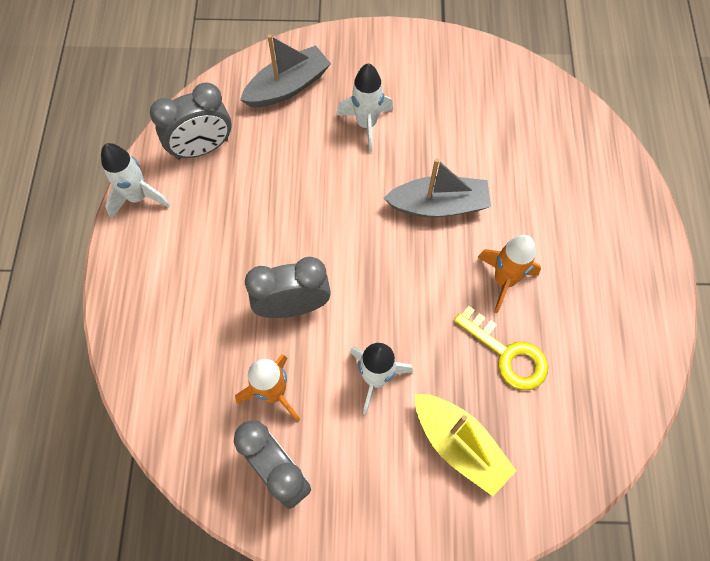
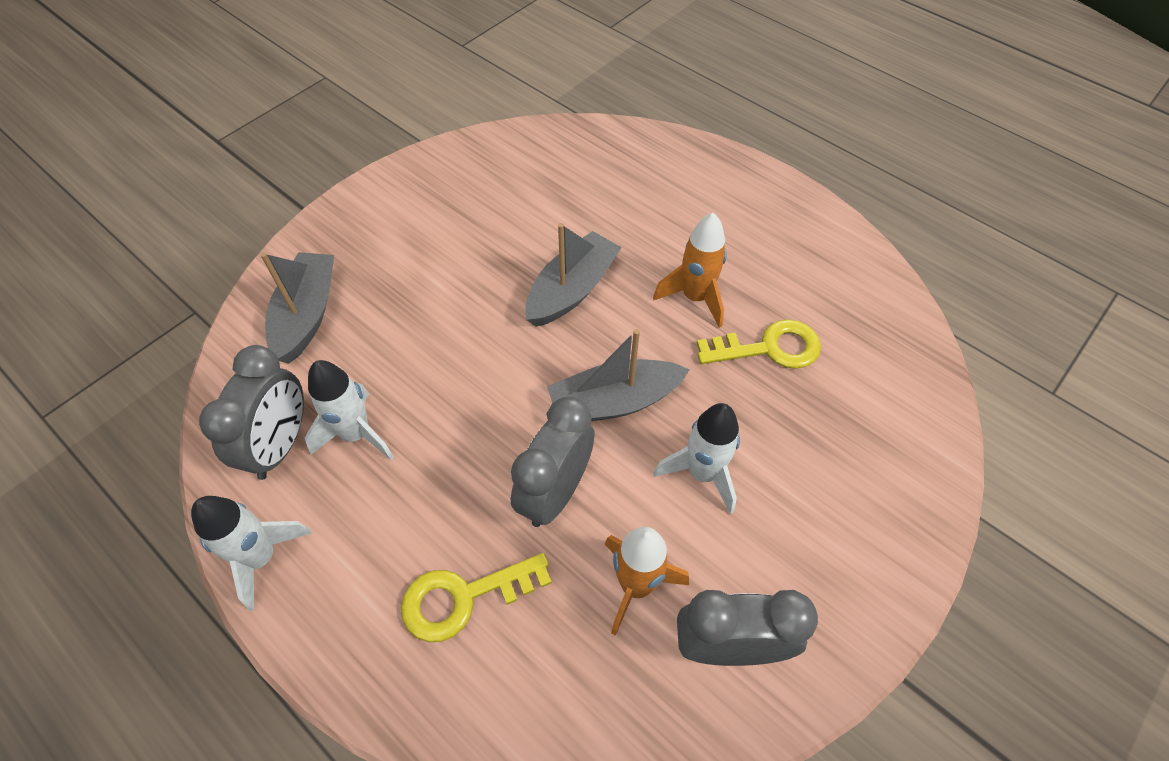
camera: 50 degrees left, 10 degrees down
white rocket [337,63,393,152] -> white rocket moved to [305,360,394,460]
yellow boat [415,394,516,496] -> none
none -> yellow key [401,553,552,642]
none -> grey boat [547,329,690,421]

